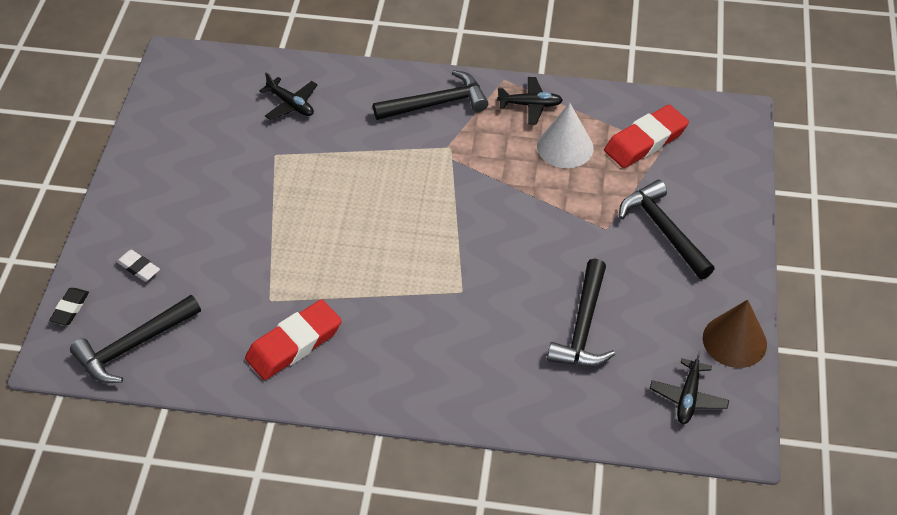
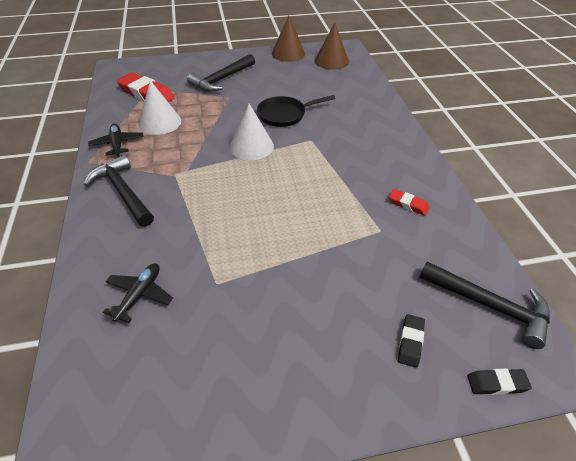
camera: 110 degrees left, 5 degrees down
white eraser [116,250,160,281] -> black eraser [398,314,425,368]
red eraser [245,299,342,380] -> red eraser [389,189,430,216], size x0.51
black hammer [547,258,615,366] -> none
black plane [650,350,729,424] -> brown cone [315,23,349,70]
none -> white cone [230,104,274,160]
none -> black pan [257,95,335,127]

